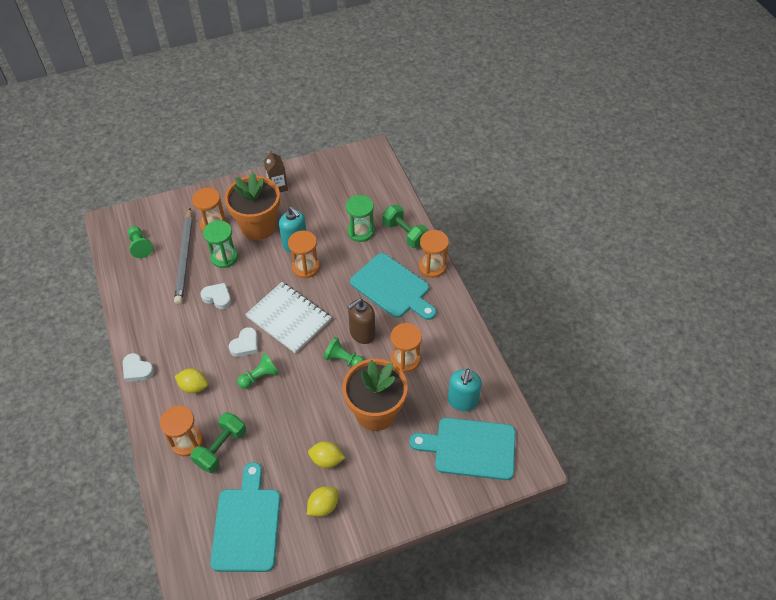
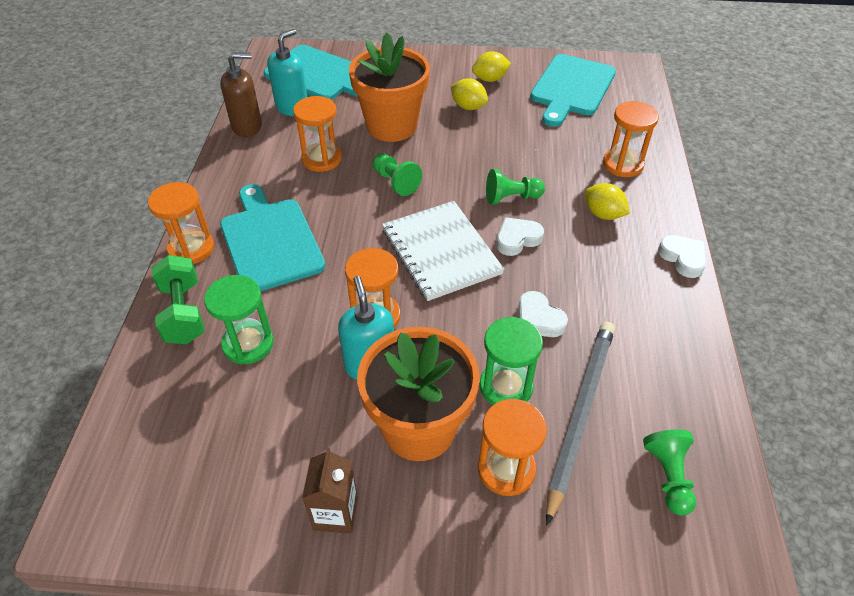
camera: 155 degrees left, 5 degrees down
green dumbbell [190,412,246,473] -> none
brown soap dispenser [347,298,375,344] -> brown soap dispenser moved to [220,52,262,137]

